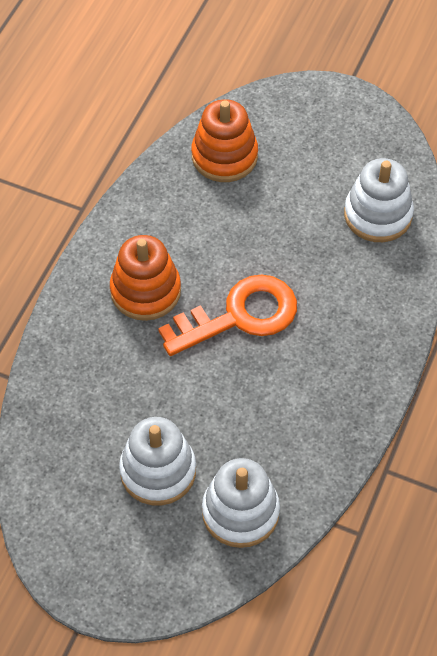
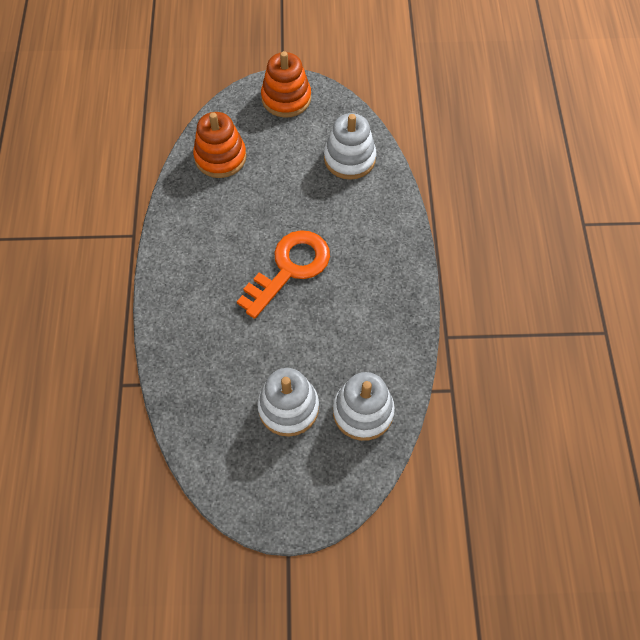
camera: 25 degrees left, 5 degrees up
orange stacking toy [110,235,181,321] -> orange stacking toy moved to [261,51,311,118]

